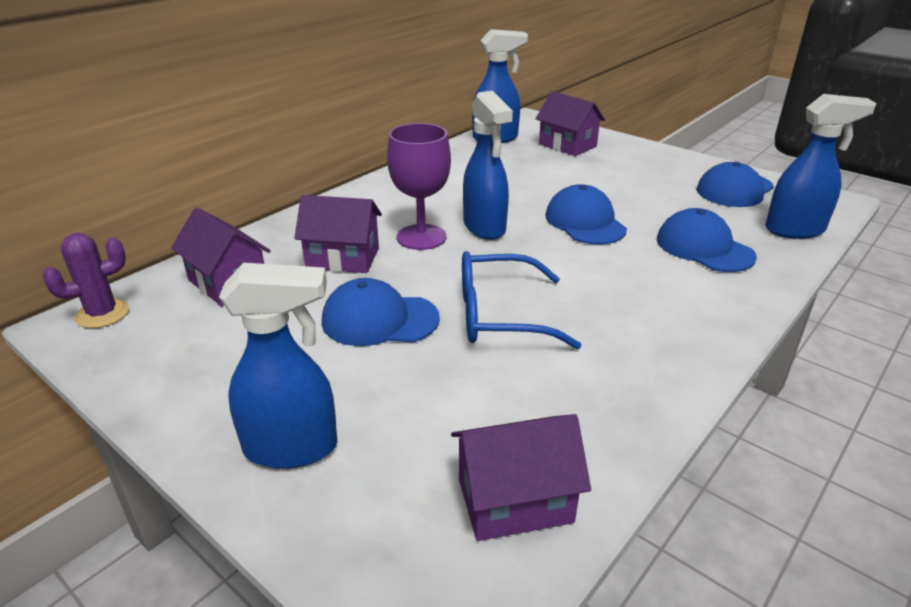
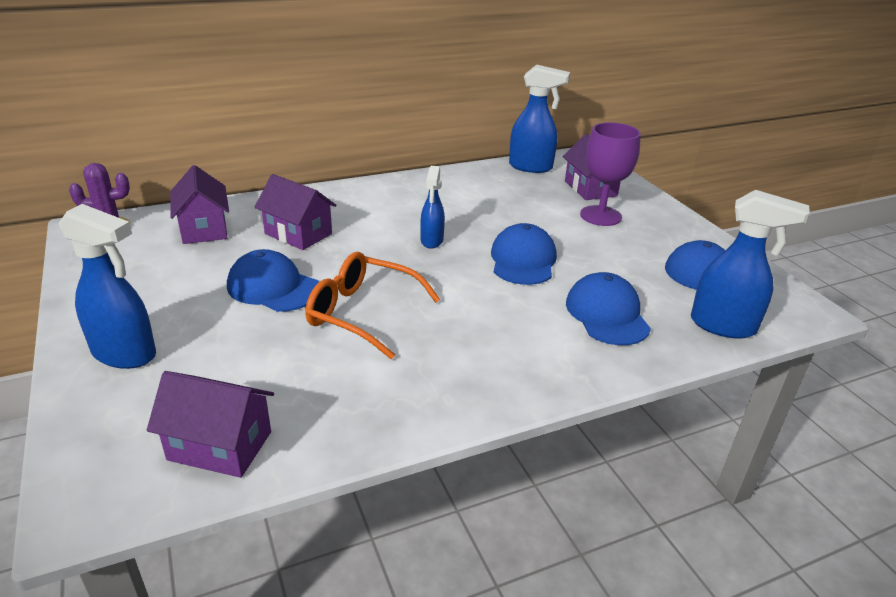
camera: 25 degrees right, 0 degrees up
purple goblet [387,123,451,250] -> purple goblet moved to [580,122,641,226]
blue glasses [462,251,582,349] -> orange glasses [305,252,440,359]
blue spray bottle [463,91,513,240] -> blue spray bottle [420,166,445,249], size x0.64

